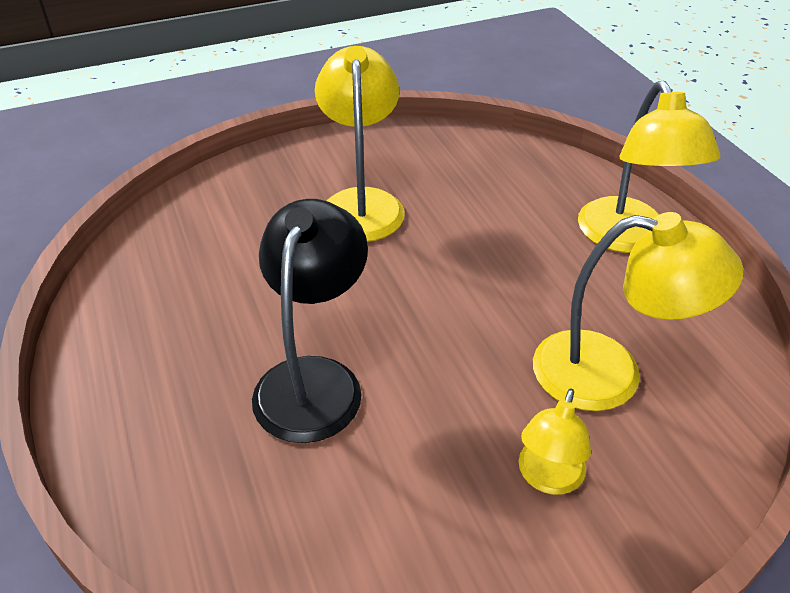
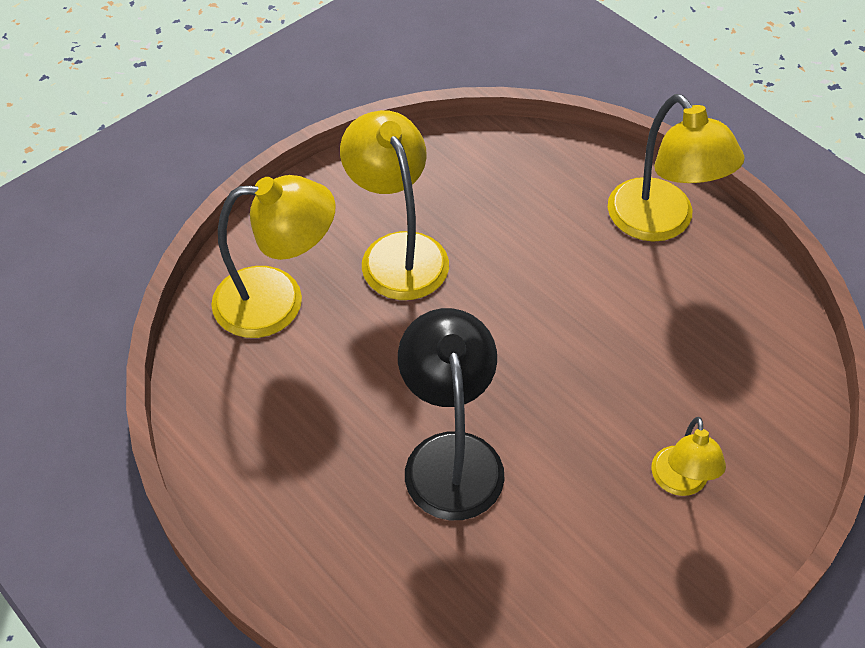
camera: 20 degrees left, 10 degrees up
yellow lamp [533,212,744,411] -> yellow lamp moved to [211,175,336,338]

